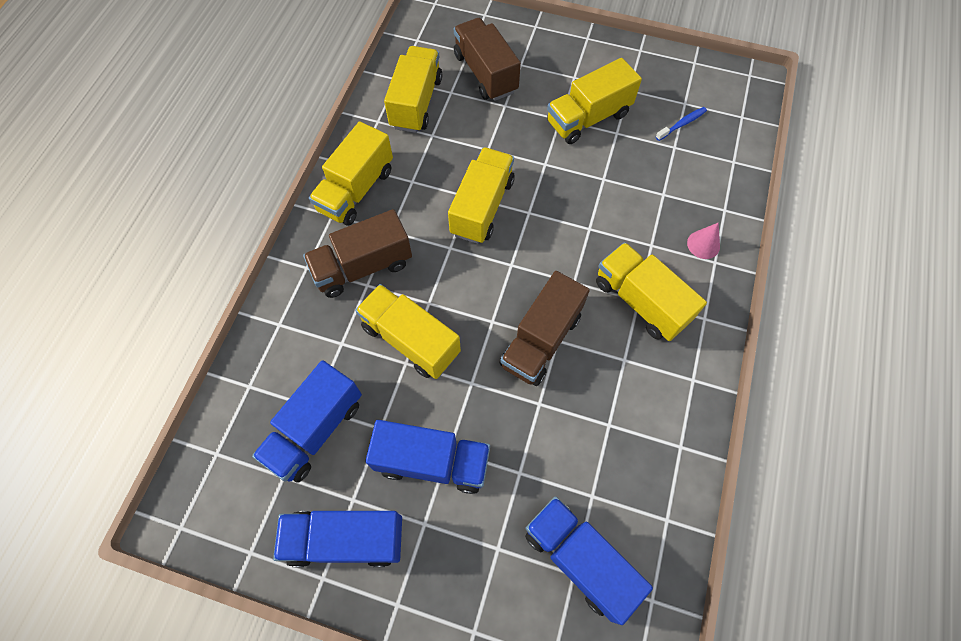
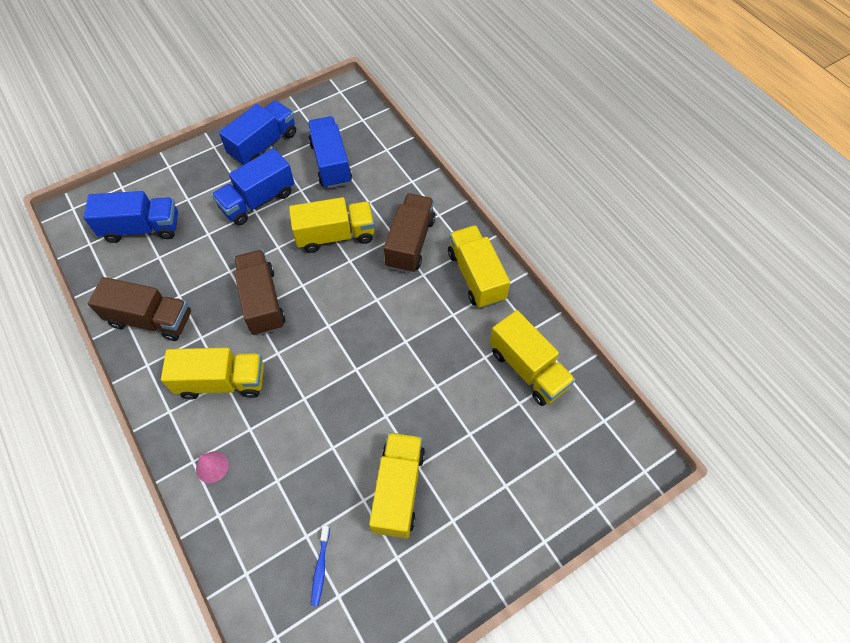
camera: 130 degrees right, 5 degrees down
yellow truck [448,147,515,244] -> none
brown truck [454,18,521,101] -> brown truck moved to [88,277,191,341]

